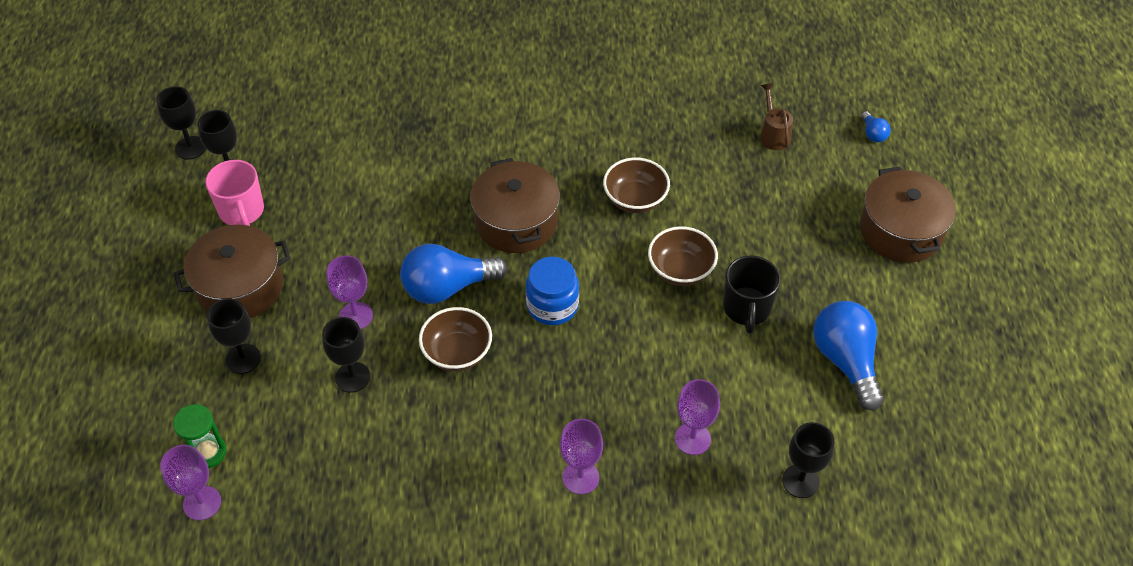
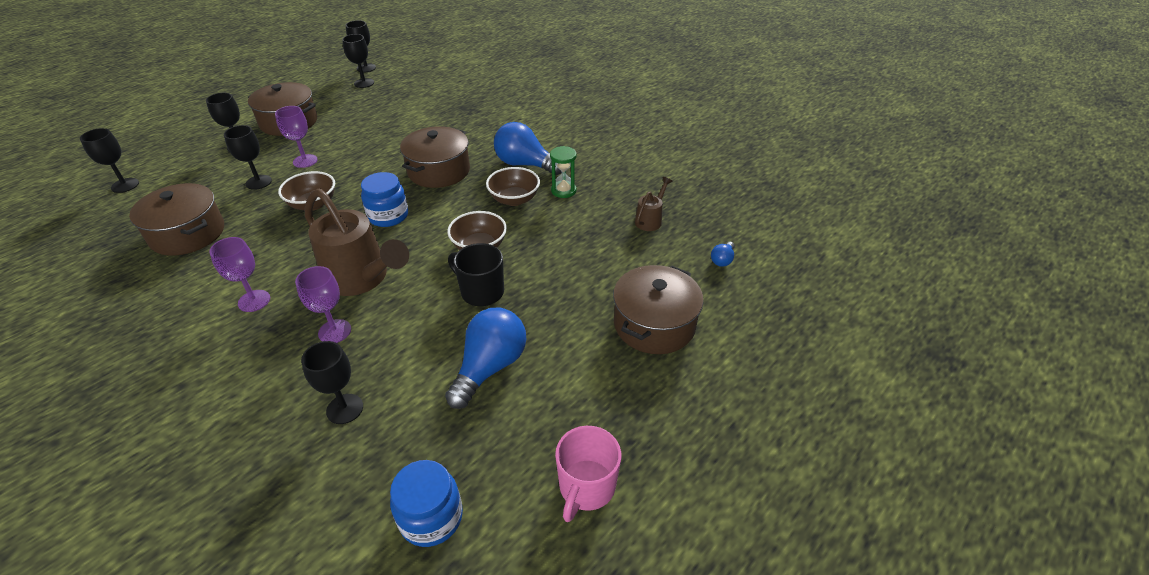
camera: 45 degrees right, 10 degrees down
purple goblet [160,445,221,521] -> black goblet [80,128,139,193]
green hourglass [173,404,226,468] -> green hourglass moved to [550,146,577,198]
pink mug [205,160,264,226] -> pink mug moved to [555,426,621,522]
blue light bulb [400,244,508,304] -> blue light bulb moved to [494,122,562,175]
black mug [723,256,780,334] -> black mug turned 75 degrees clockwise [448,243,504,306]
none -> brown pot [129,183,224,256]
none -> brown watering can [305,188,409,296]
none -> blue jar [390,460,463,547]

